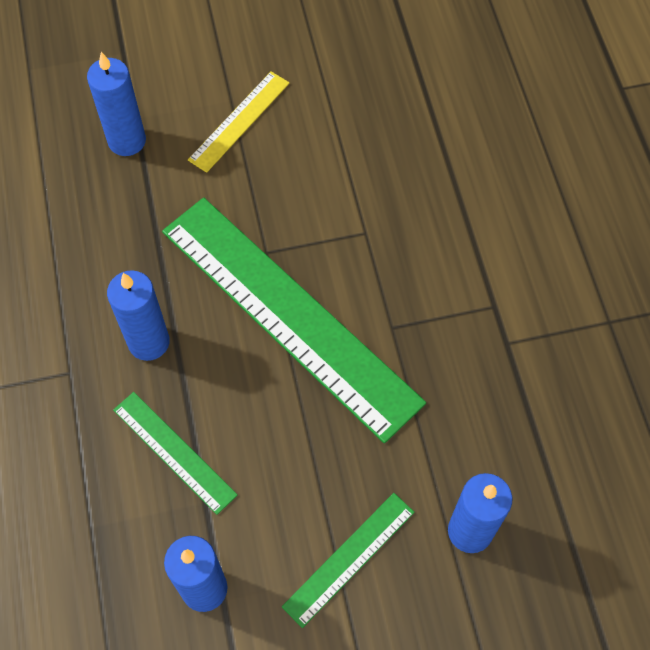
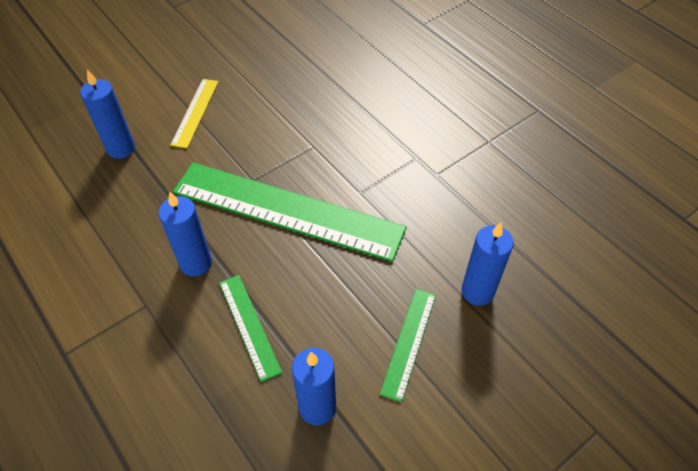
camera: 25 degrees left, 10 degrees down
green ruler [113,392,238,515] -> green ruler turned 45 degrees clockwise [219,275,282,382]

